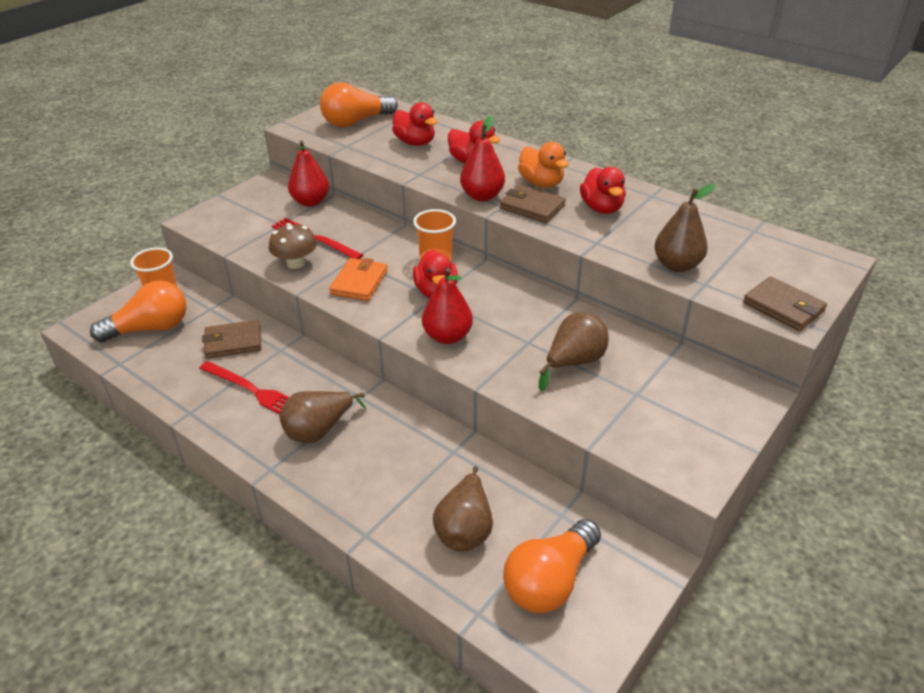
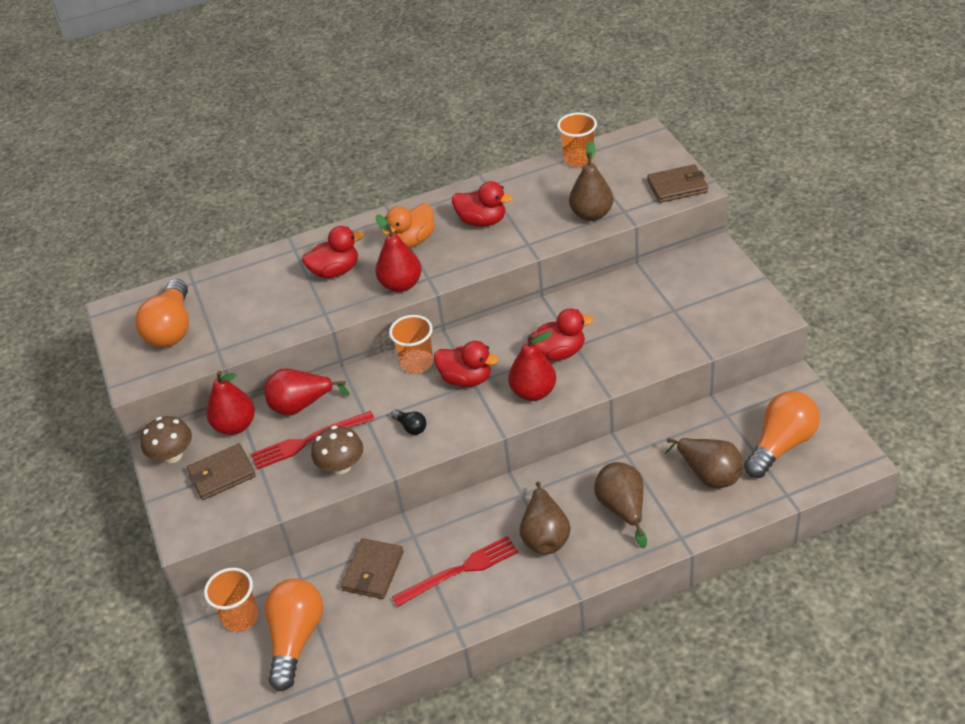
camera: 55 degrees left, 5 degrees up
orange wallet [329,258,388,301] -> black light bulb [391,409,427,435]
red duck [392,102,438,146] -> red duck moved to [528,308,594,361]
brown wallet [500,185,566,223] -> brown wallet moved to [187,444,256,500]
orange light bulb [503,519,601,613] -> orange light bulb turned 120 degrees counterclockwise [744,391,820,478]
orange duck [518,142,569,188] -> orange duck turned 135 degrees clockwise [382,203,435,248]
brown pear [539,312,609,391] -> brown pear moved to [594,462,647,548]
none -> brown mushroom [141,416,192,463]
none -> red pear [264,368,350,416]
none -> orange cup [557,112,597,167]

